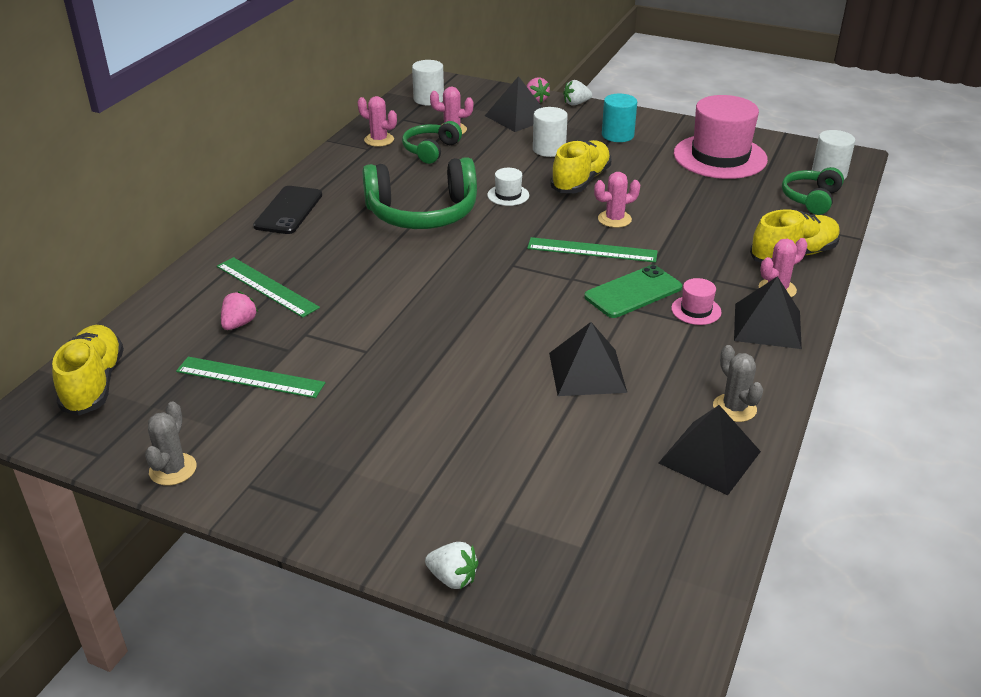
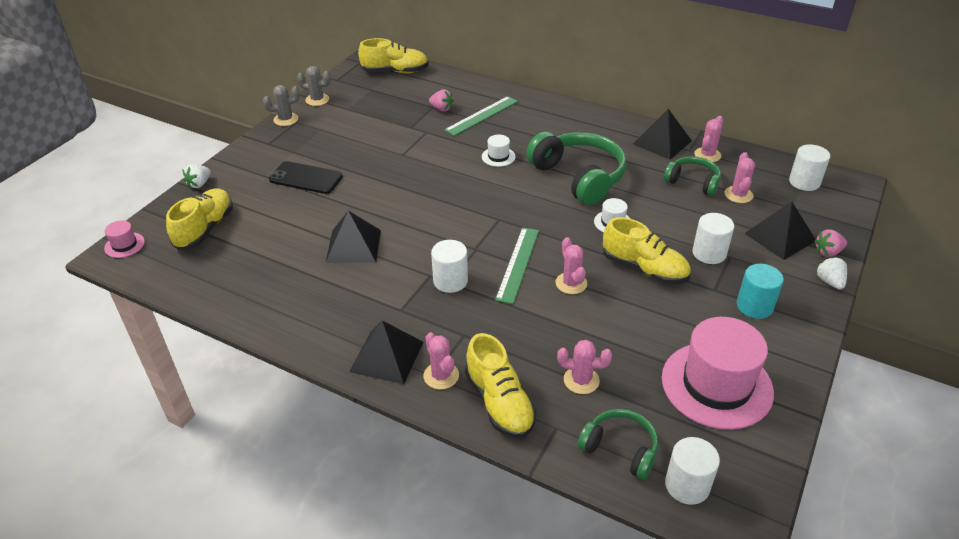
camera: 95 degrees right, 5 degrees up
green ruler [176,357,325,398] -> none
black phone [253,186,322,234] -> black phone moved to [269,161,343,194]
green headphones [362,157,477,229] -> green headphones turned 150 degrees clockwise [526,132,627,206]
green phone [584,265,682,318] -> white cylinder [431,240,468,293]
black pyramid [659,405,761,495] -> black pyramid moved to [633,109,692,160]
pink hat [671,278,722,325] -> pink hat moved to [104,220,145,258]
grey cactus [713,345,763,422] -> grey cactus moved to [263,85,300,126]
none -> yellow shoe [166,188,233,250]
none -> white hat [482,134,516,167]
none -> pink cactus [557,340,612,394]

